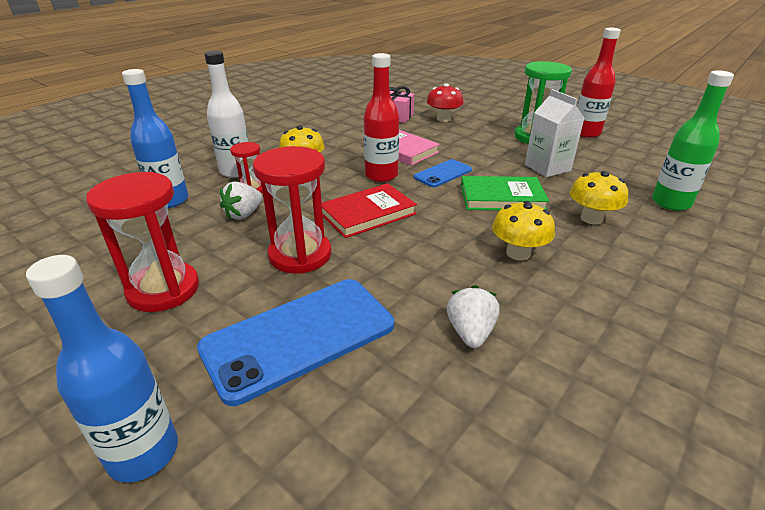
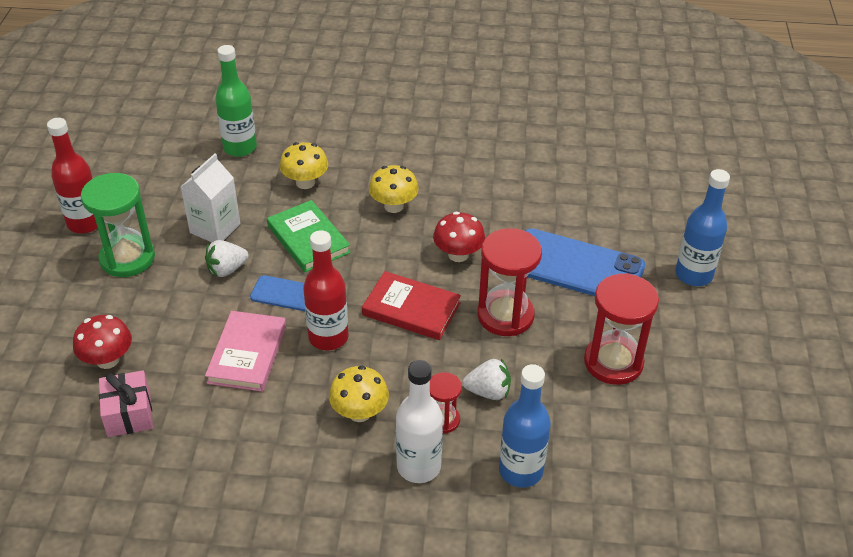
camera: 125 degrees left, 10 degrees up
white strawberry [447,285,500,348] -> white strawberry moved to [205,240,249,277]
none -> red mushroom [433,212,485,262]

